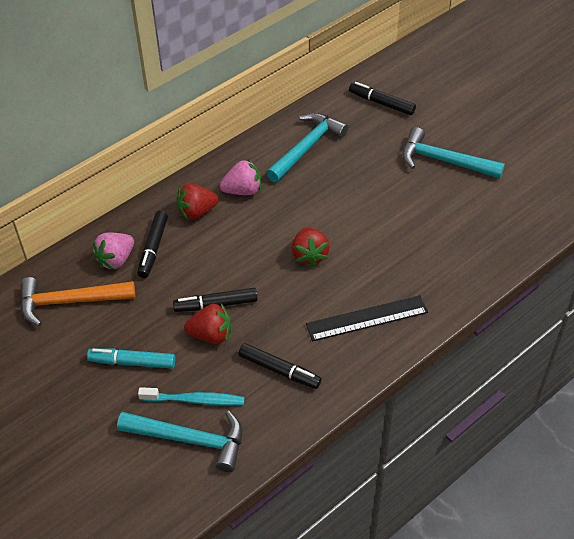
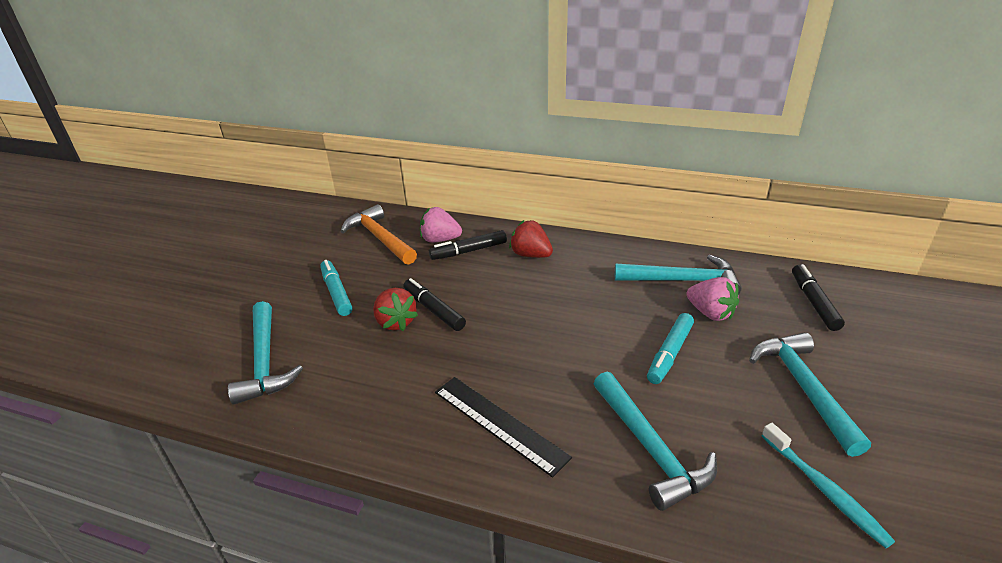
camera: 60 degrees right, 15 degrees down
turquoise toothbrush [138,387,245,406] -> turquoise toothbrush moved to [762,423,895,548]
pink strawberry [220,159,261,195] -> pink strawberry moved to [686,277,739,321]
black marker [239,343,322,389] -> none
red strawberry [291,227,330,267] -> none
none -> turquoise hammer [594,372,717,511]
none -> turquoise marker [647,313,694,384]

